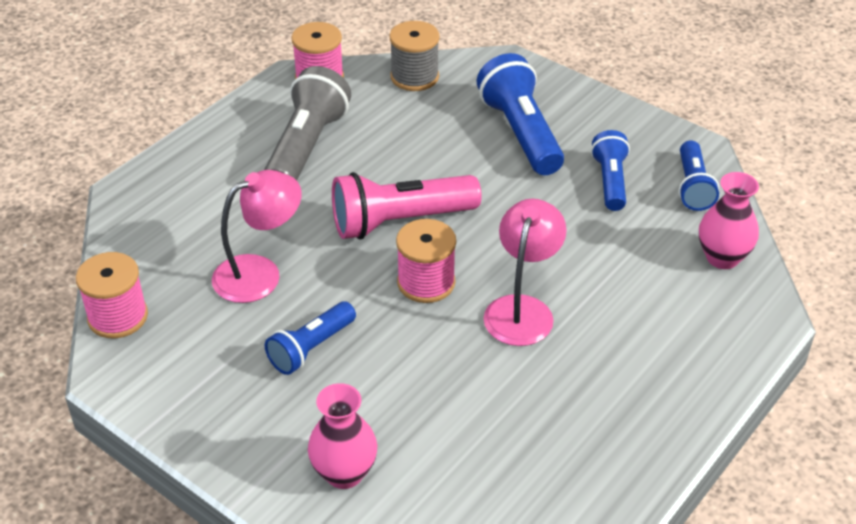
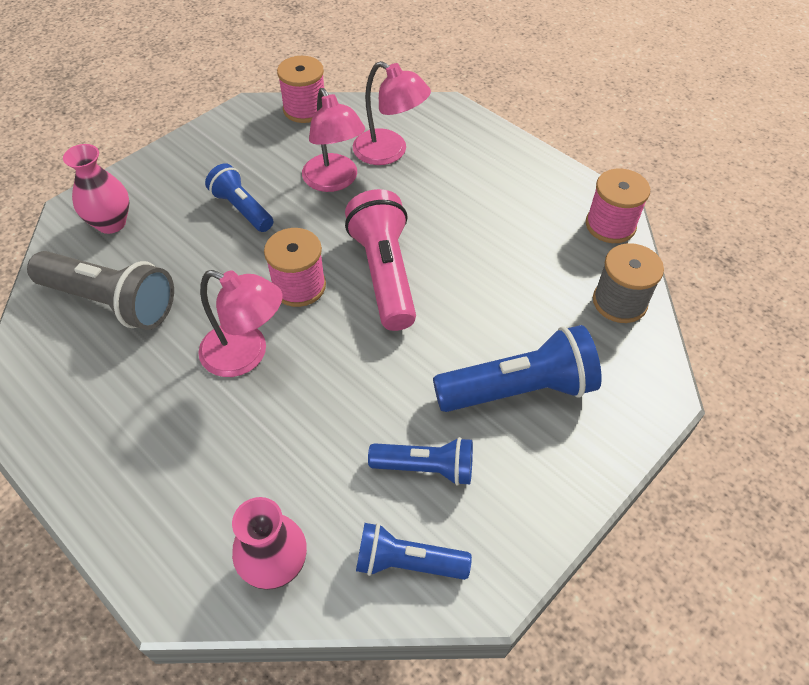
camera: 95 degrees right, 10 degrees up
grey flashlight [264,66,351,180] -> grey flashlight moved to [27,251,174,330]
none -> pink lamp [353,61,431,165]

